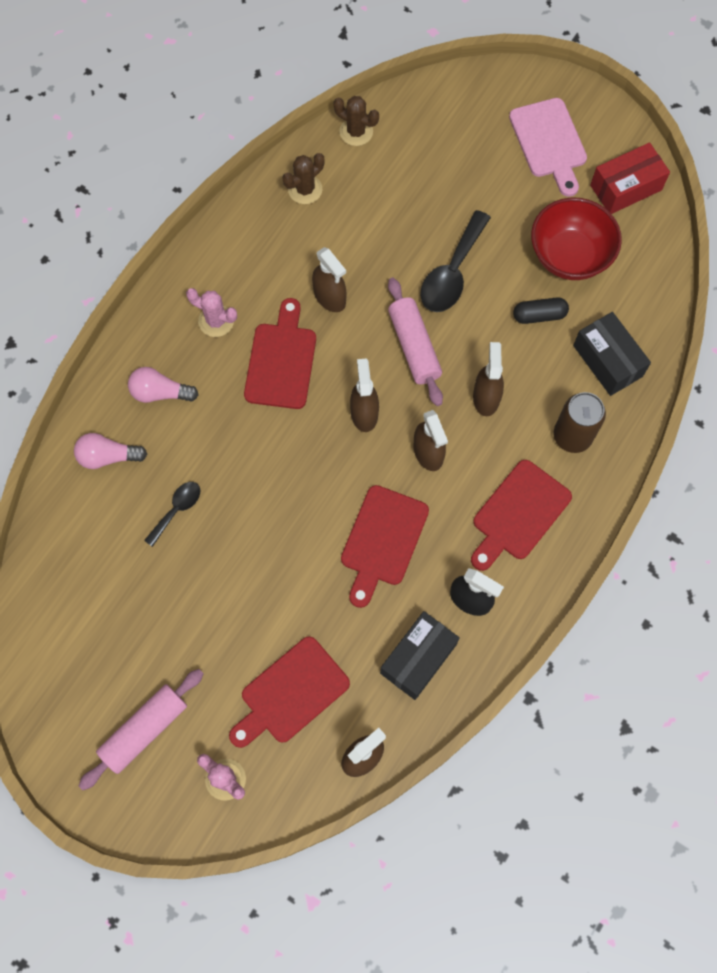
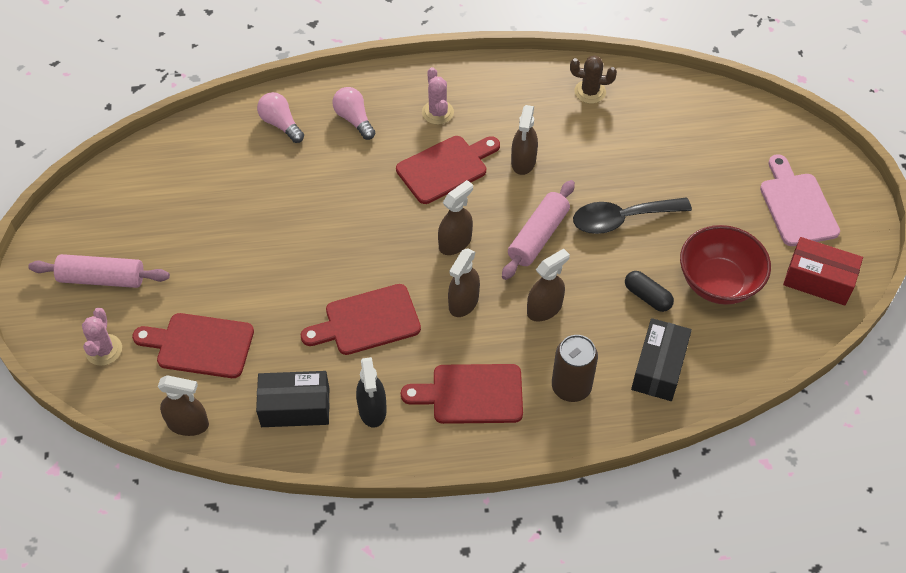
camera: 50 degrees right, 15 degrees down
black spoon [144,482,200,547] -> none
brown cactus [333,96,379,146] -> none
pink cutting board [509,98,587,197] -> pink cutting board turned 135 degrees clockwise [760,154,840,246]

